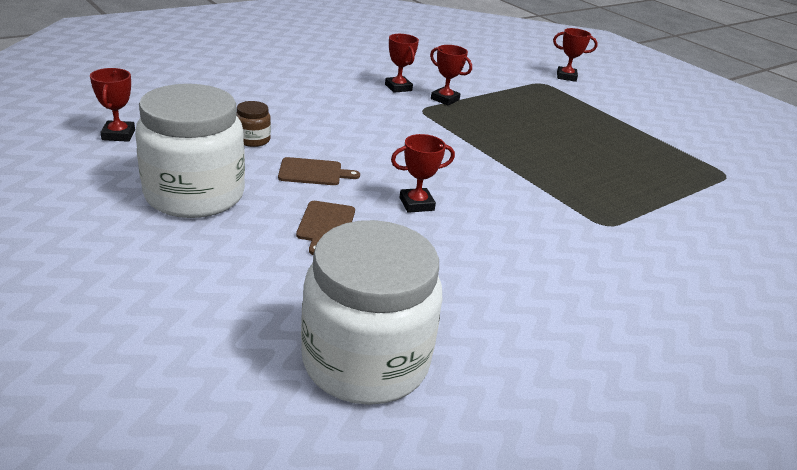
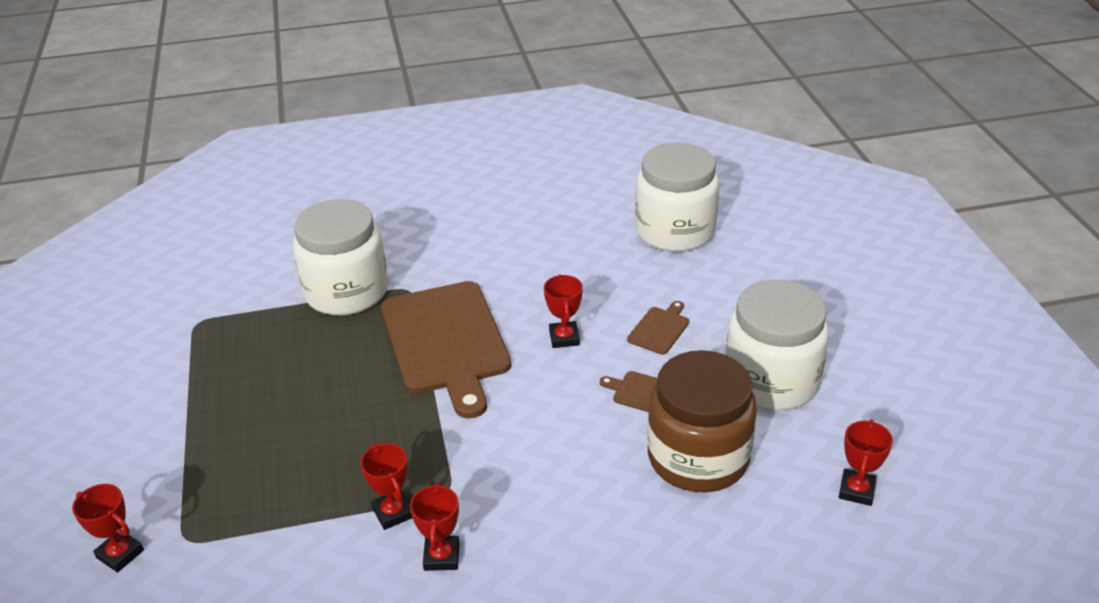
camera: 150 degrees left, 5 degrees up
brown jar [236,101,271,147] -> brown jar [647,350,757,492], size x2.44
red trophy [391,134,455,213] -> red trophy turned 75 degrees clockwise [544,275,583,348]
none -> white jar [293,199,388,315]
none -> brown cutting board [381,281,511,419]

